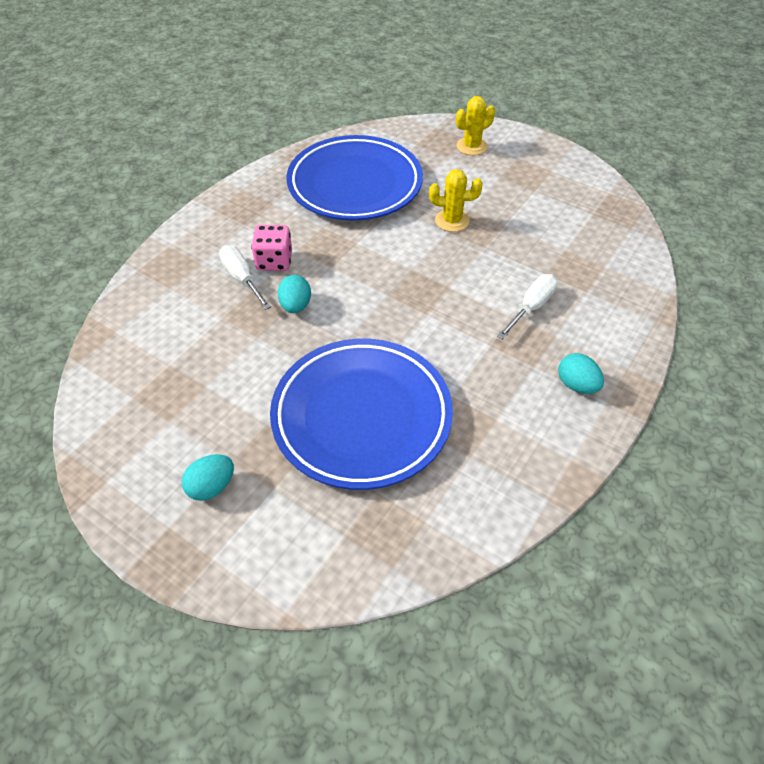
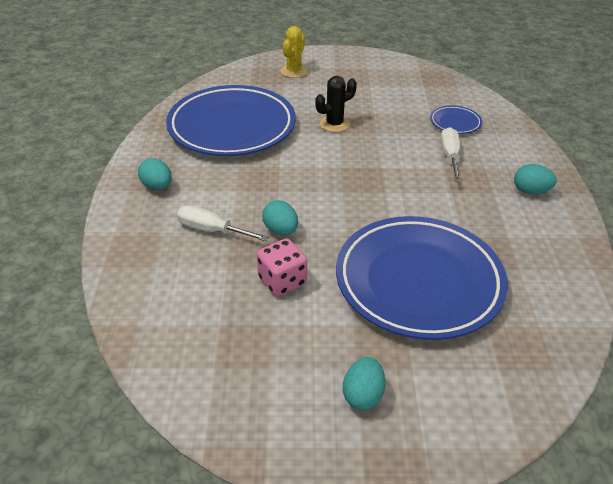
camera: 35 degrees left, 10 degrees down
pink dice [251,225,292,271] -> pink dice moved to [257,239,307,296]
yellow cactus [429,169,483,232] -> black cactus [315,76,357,132]
none -> turquoise egg [138,158,172,190]
none -> blue plate [430,105,482,134]

